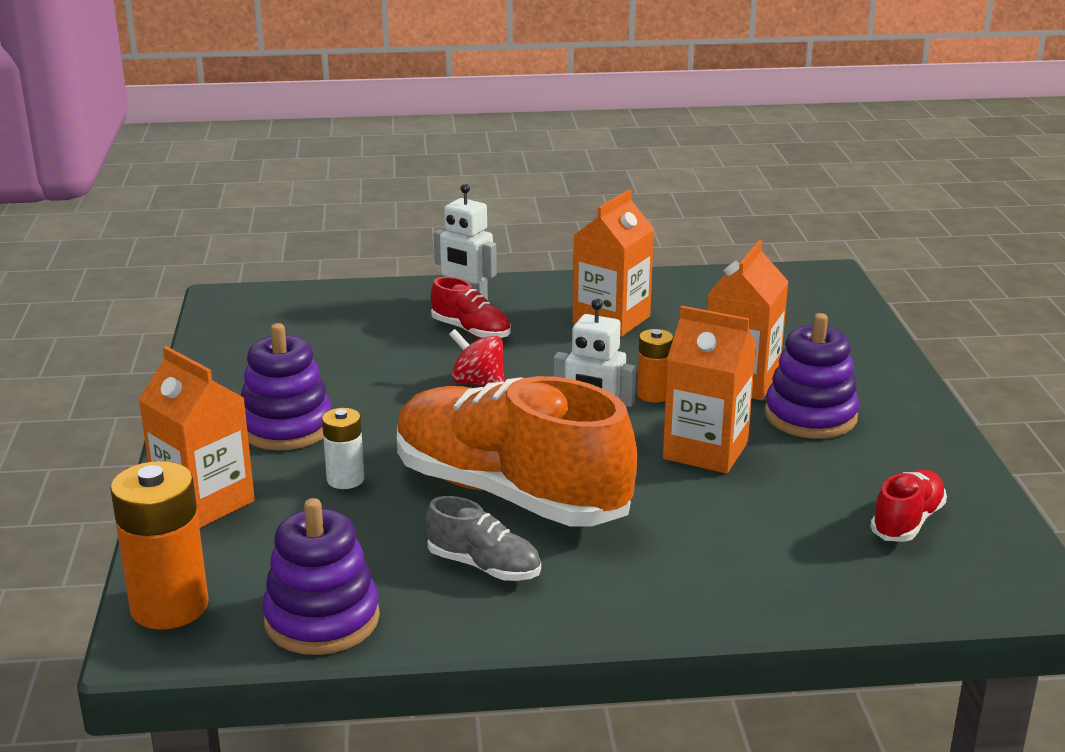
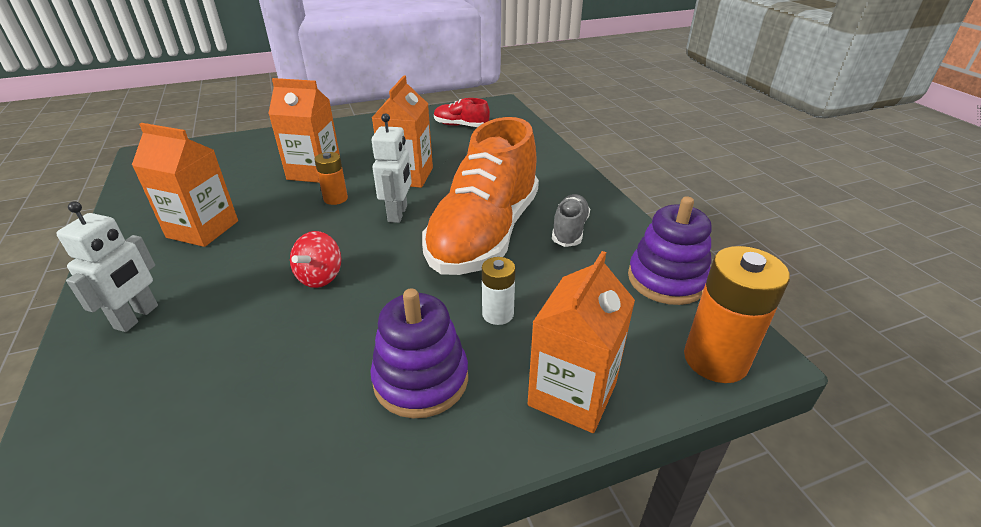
camera: 105 degrees left, 10 degrees up
red shoe [431,277,510,338] -> none
purple stacking toy [765,313,859,439] -> none

